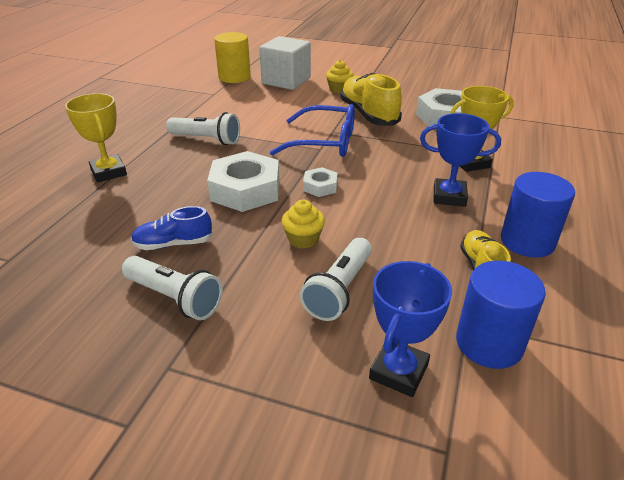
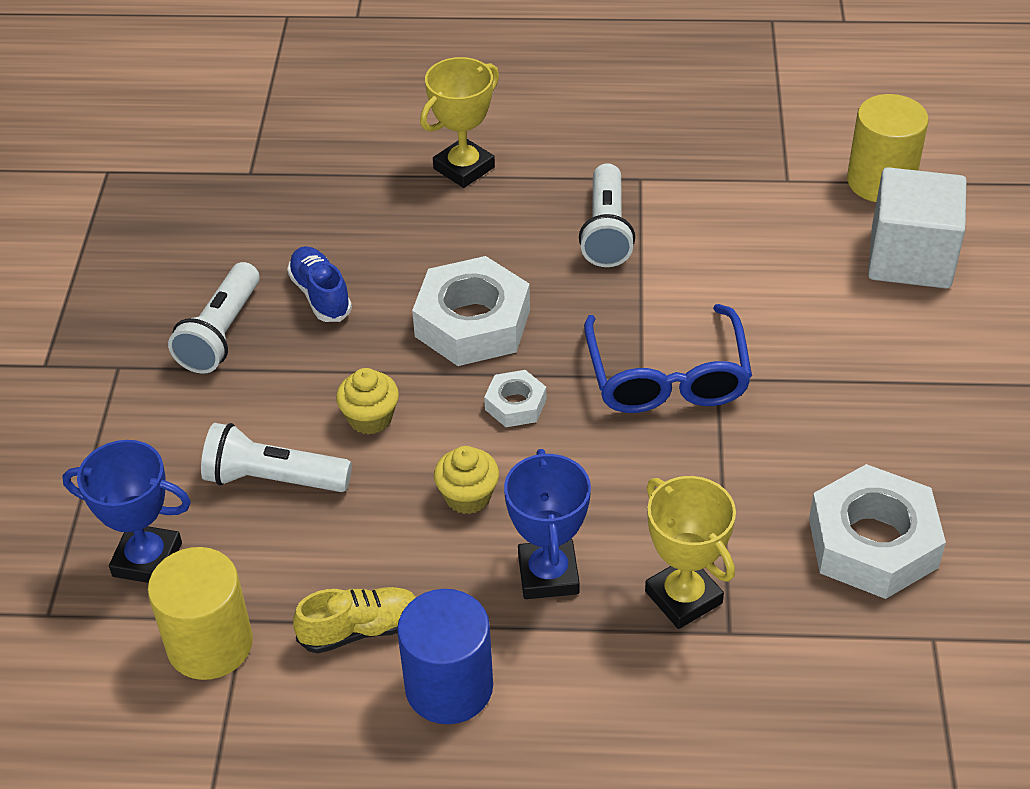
camera: 75 degrees right, 10 degrees up
yellow cupcake [326,60,353,93] -> yellow cupcake moved to [434,446,499,514]
yellow shoe [340,73,402,126] -> none
blue cylinder [456,261,546,369] -> yellow cylinder [148,547,253,680]

